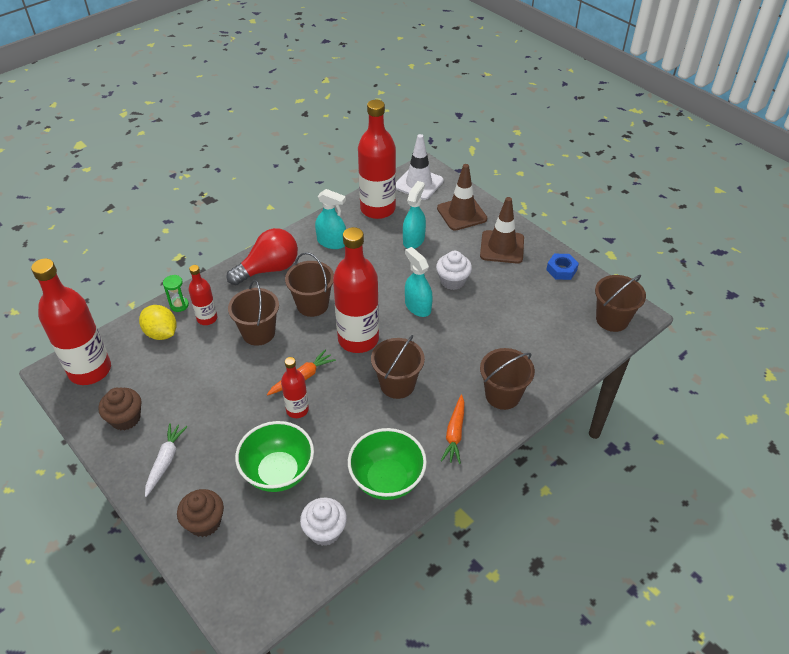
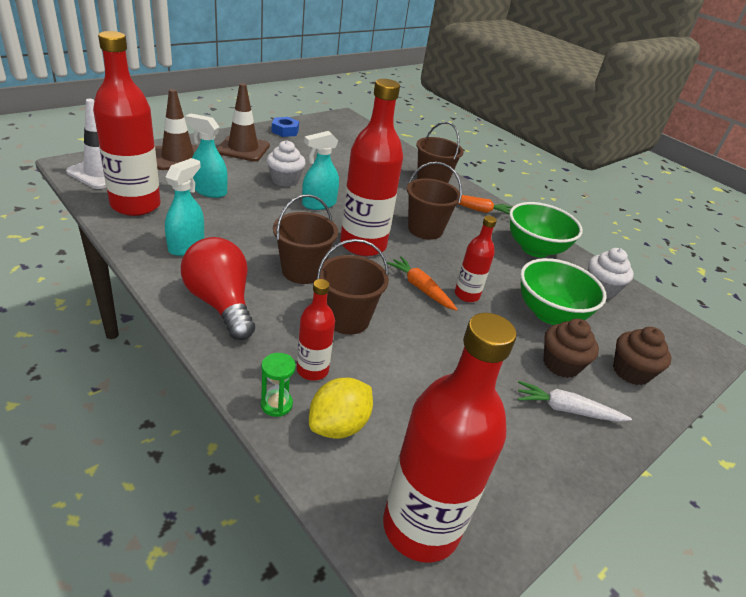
camera: 95 degrees left, 10 degrees down
brown cupcake [99,388,141,431] -> brown cupcake moved to [543,319,599,378]
brown bucket [595,275,646,332] -> none

